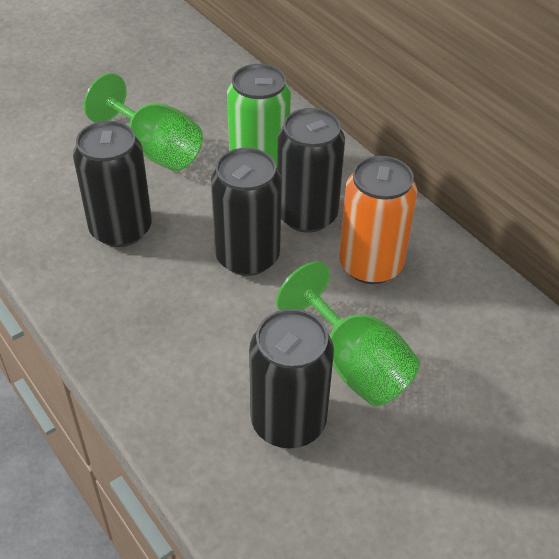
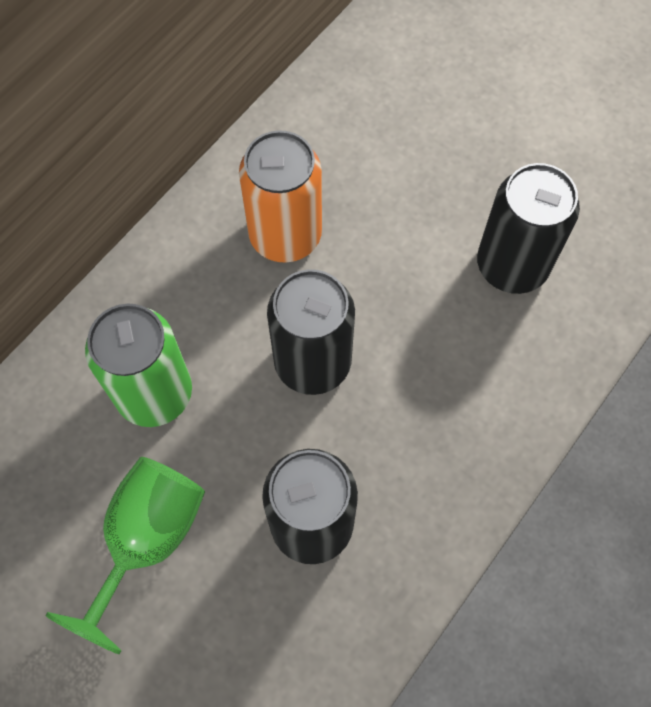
camera: 105 degrees left, 20 degrees up
green goblet [276,261,420,407] -> none
black can [277,108,345,233] -> none

